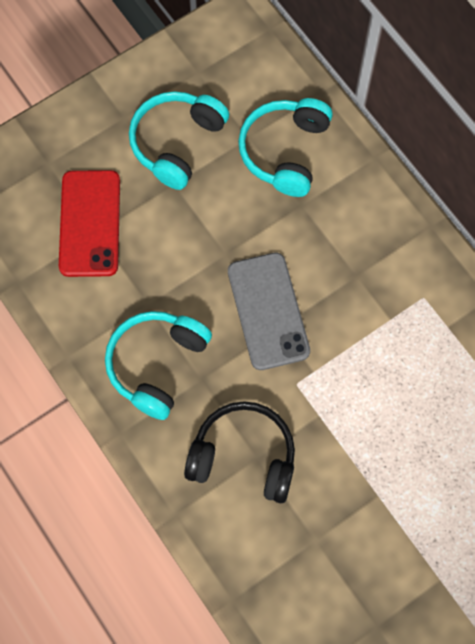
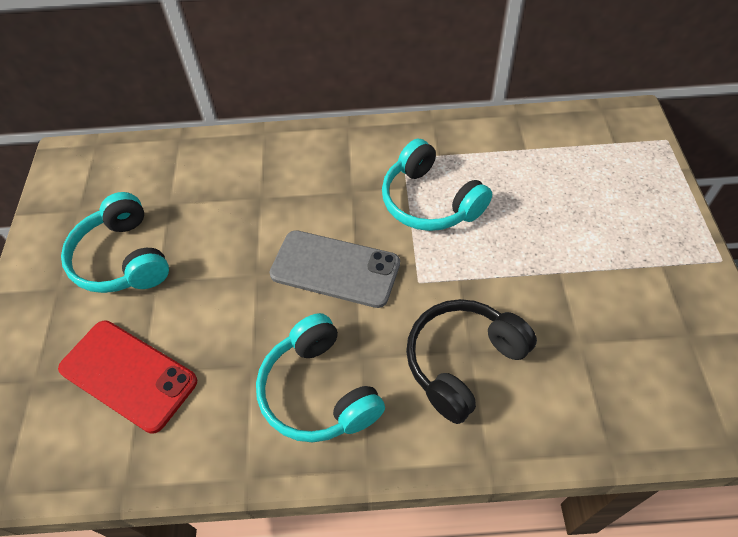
camera: 55 degrees left, 15 degrees down
turquoise headphones [238,98,333,197] -> turquoise headphones moved to [382,139,492,231]

